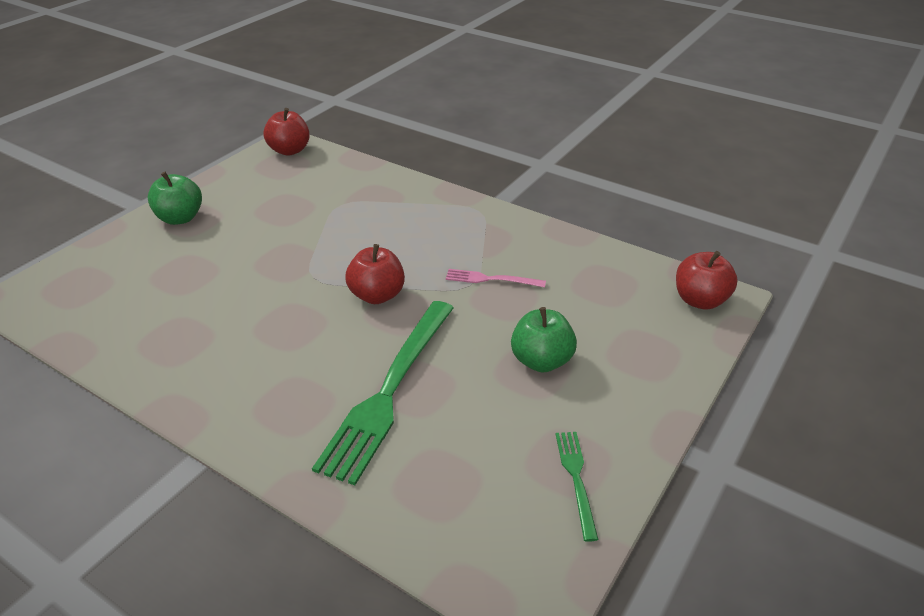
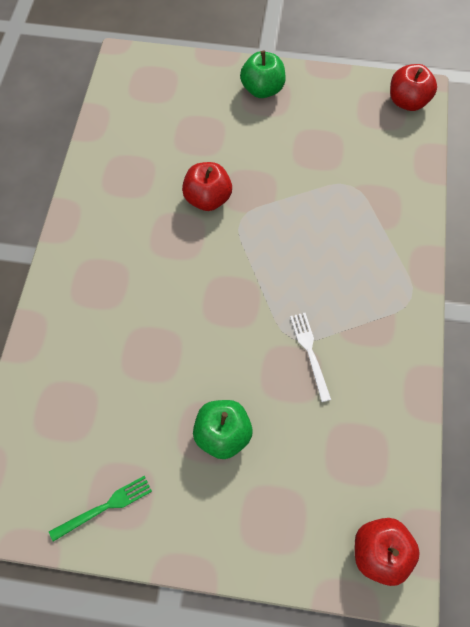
camera: 65 degrees right, 25 degrees up
green fork [312,301,454,485] -> none
red apple [345,244,405,304] -> red apple moved to [182,162,232,211]
pink fork [446,269,546,287] -> white fork [290,313,331,402]

